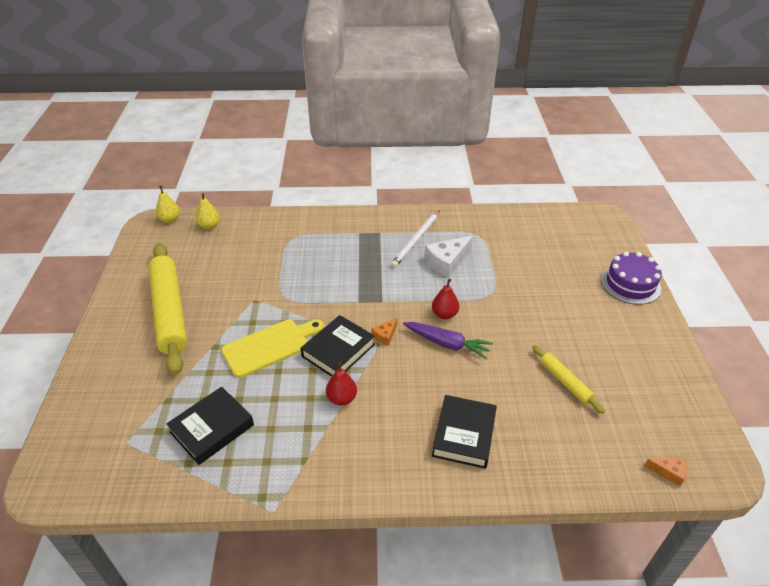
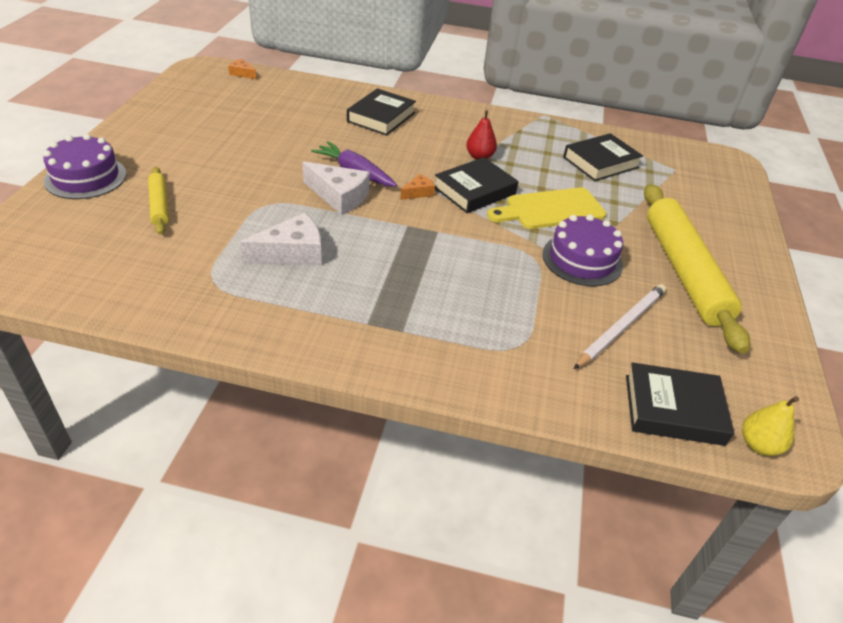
camera: 170 degrees left, 0 degrees up
yellow pear [196,193,220,229] -> black book [626,362,734,446]
white pencil [391,210,440,268] -> white pencil moved to [574,284,666,369]
red pear [432,279,459,319] -> white cheese [302,161,370,215]
yellow rolling pin [532,345,605,414] -> yellow rolling pin moved to [148,167,169,235]
none -> purple cake [542,214,623,286]

